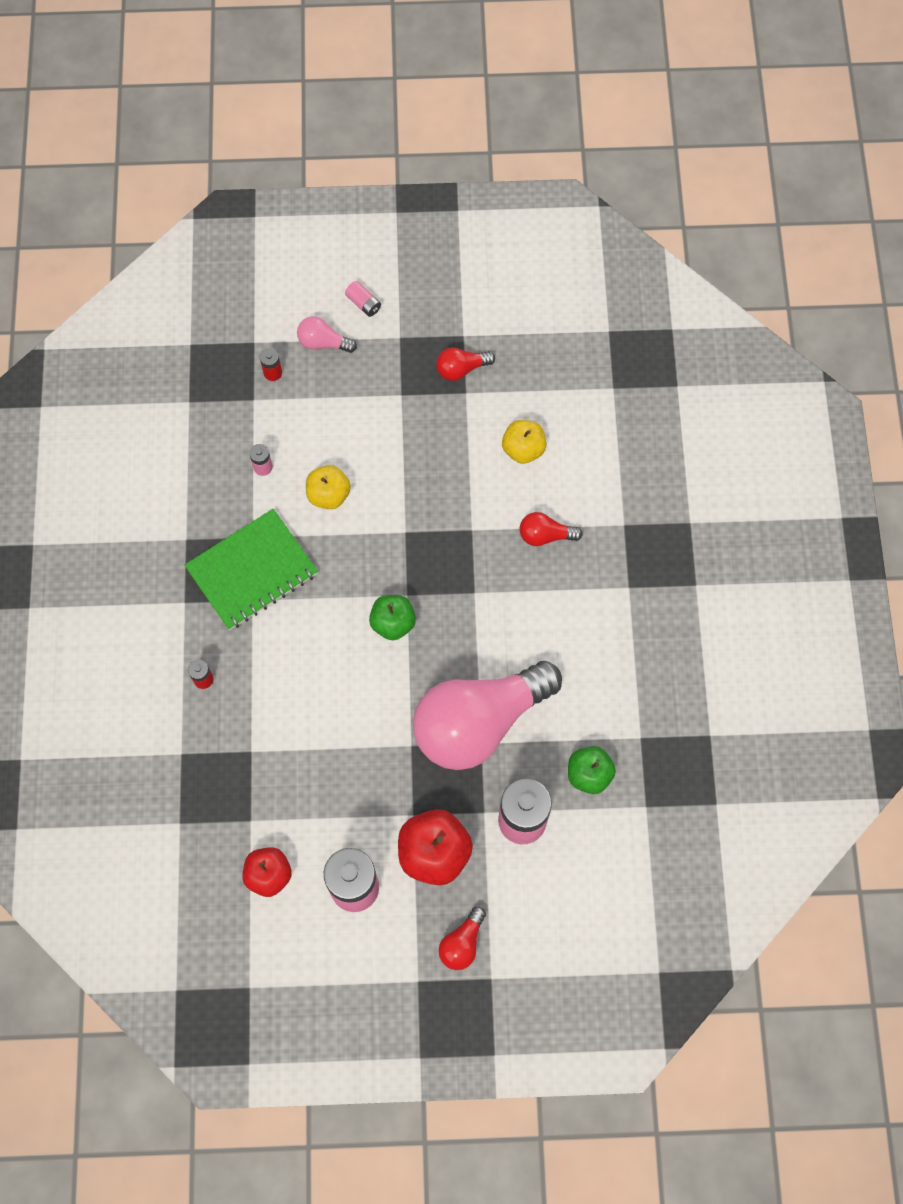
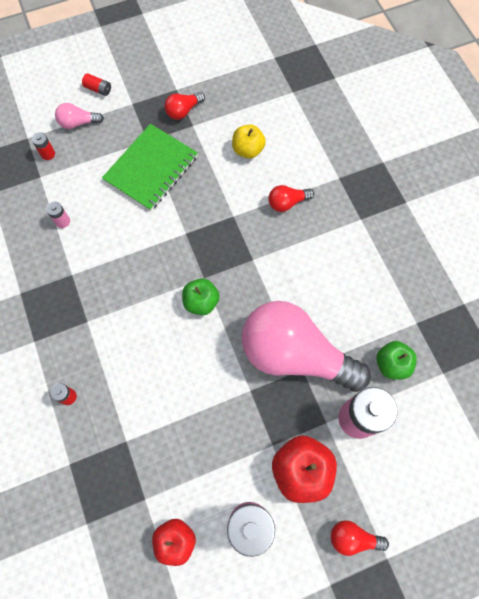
camera: 20 degrees left, 0 degrees up
green notebook [184,509,318,630] -> green notebook moved to [102,124,198,211]
yellow apple [306,465,351,509] -> none
pink battery [345,281,381,317] -> red battery [82,73,111,96]
pink light bulb [413,661,562,770] -> pink light bulb turned 75 degrees clockwise [242,301,371,392]
red light bulb [439,907,486,970] -> red light bulb turned 90 degrees clockwise [331,520,389,556]

